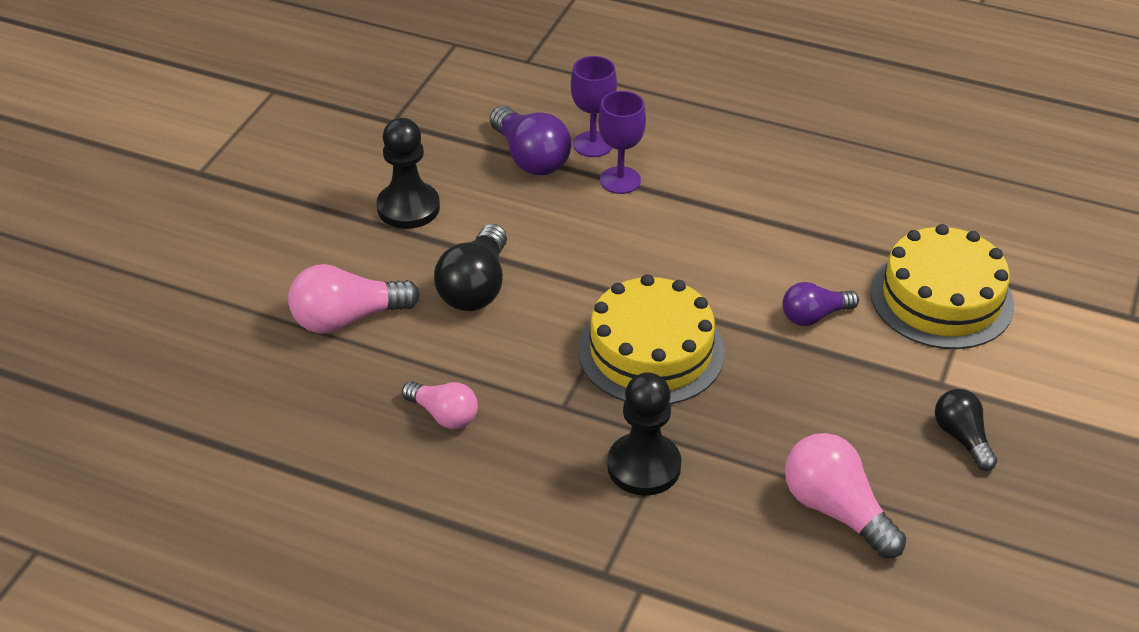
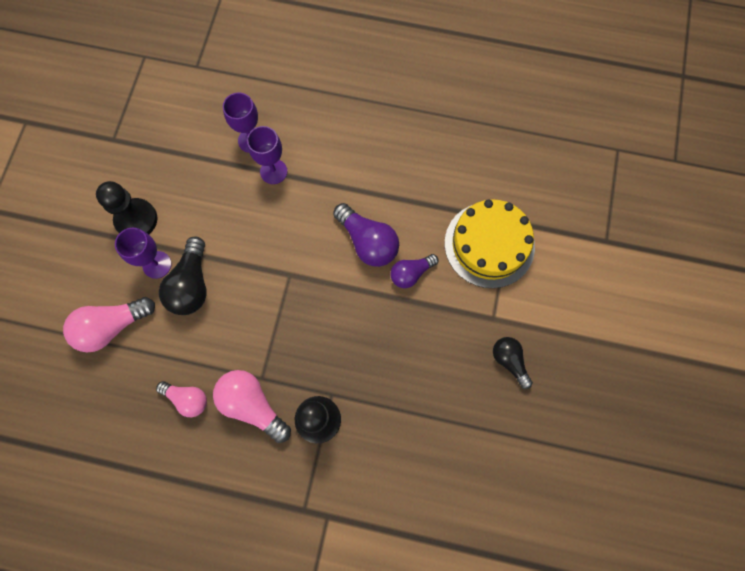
camera: 10 degrees left, 30 degrees up
purple light bulb [490,106,571,175] -> purple light bulb moved to [333,203,399,267]
yellow cake [578,274,724,405] -> none
pink light bulb [785,433,906,558] -> pink light bulb moved to [213,370,291,443]
none -> purple goblet [115,228,171,279]

